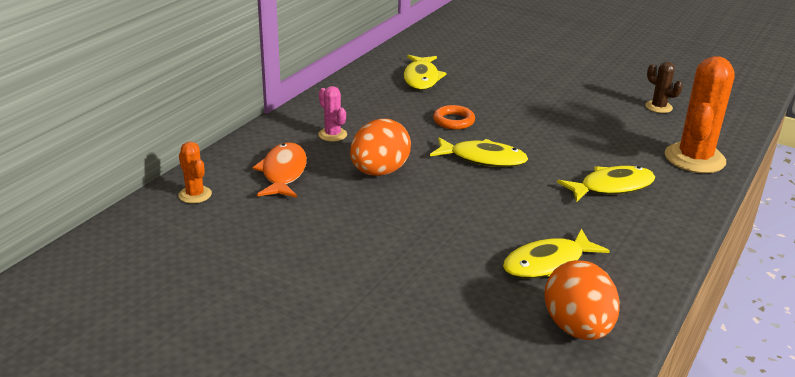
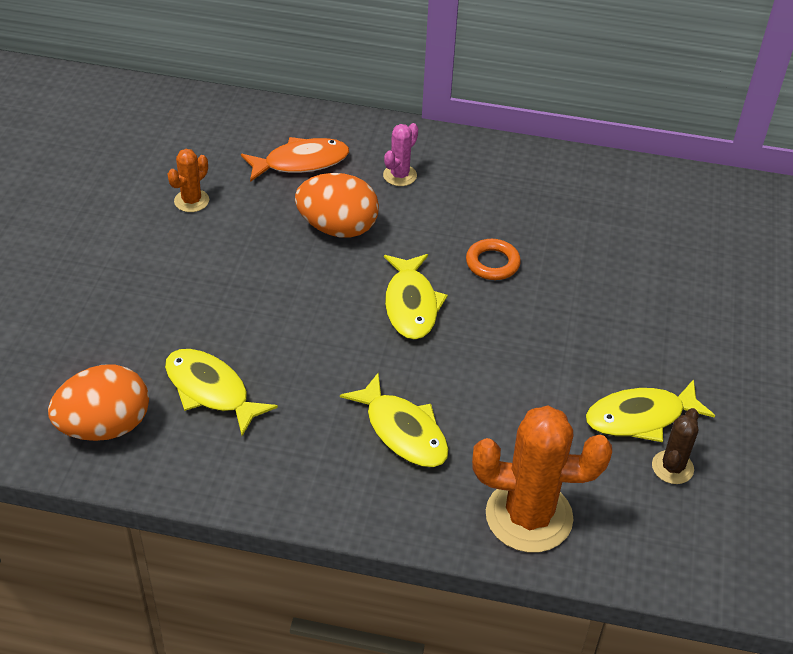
camera: 70 degrees right, 15 degrees up
orange cactus [178,142,212,203] -> orange cactus moved to [167,149,209,212]
yellow fish [404,55,447,90] -> yellow fish moved to [586,379,715,442]

